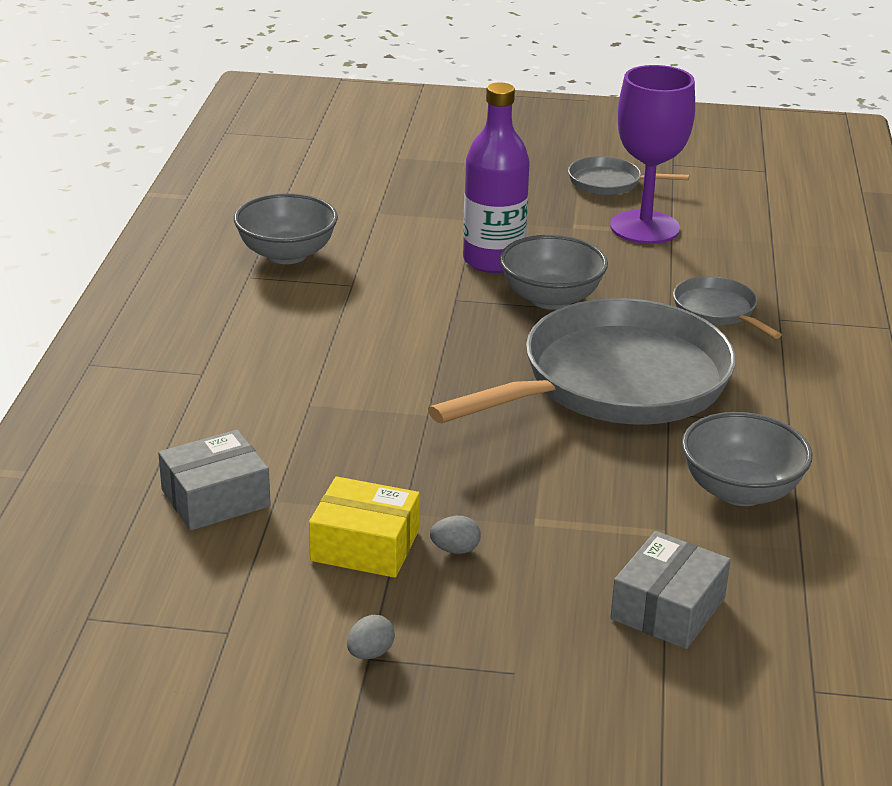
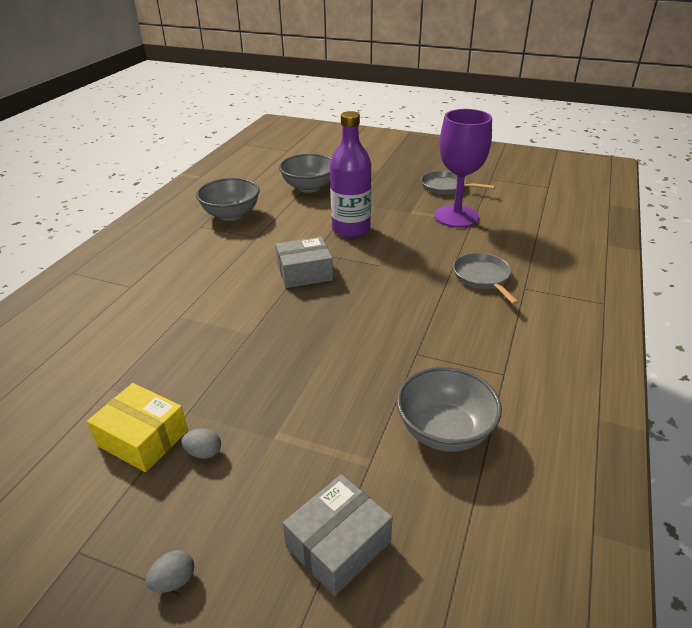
camera: 15 degrees right, 5 degrees up
grey box [158,430,271,531] -> grey box moved to [276,237,333,288]
grey egg [347,615,395,659] -> grey egg moved to [146,550,194,593]
grey pan [428,298,736,424] -> none
grey bowl [500,235,608,310] -> grey bowl moved to [279,154,332,193]

